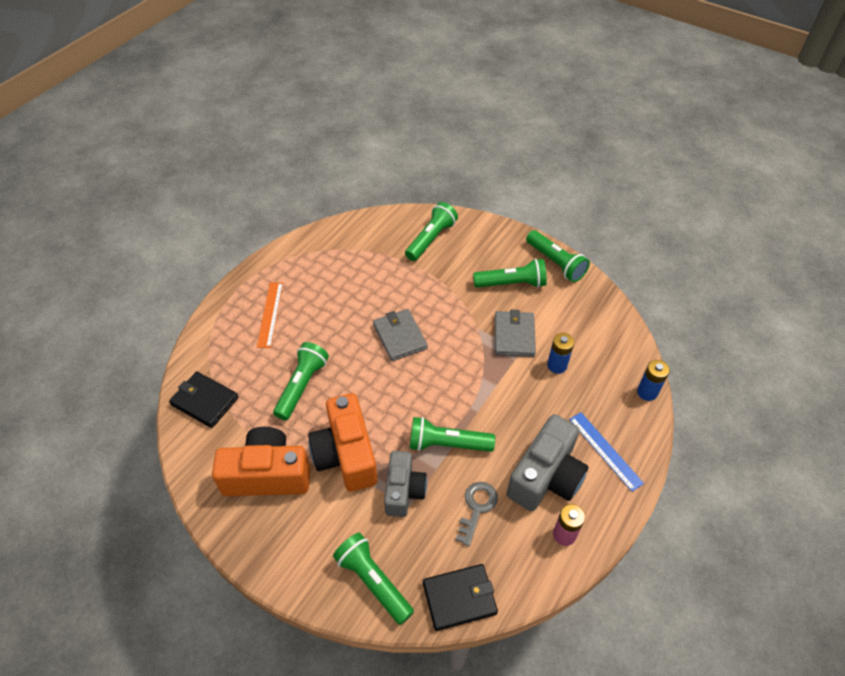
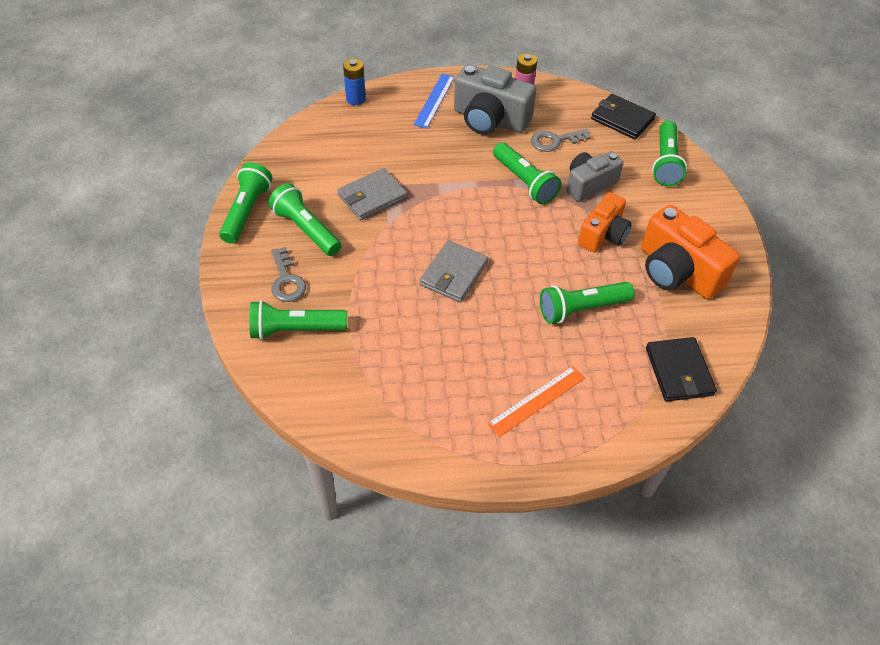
camera: 130 degrees left, 0 degrees up
orange camera [308,393,377,492] -> orange camera [578,192,632,252], size x0.66
grey camera [507,414,588,511] -> grey camera turned 150 degrees counterclockwise [454,64,536,135]
blue battery [547,333,574,374] -> none
none -> grey key [271,247,306,302]

